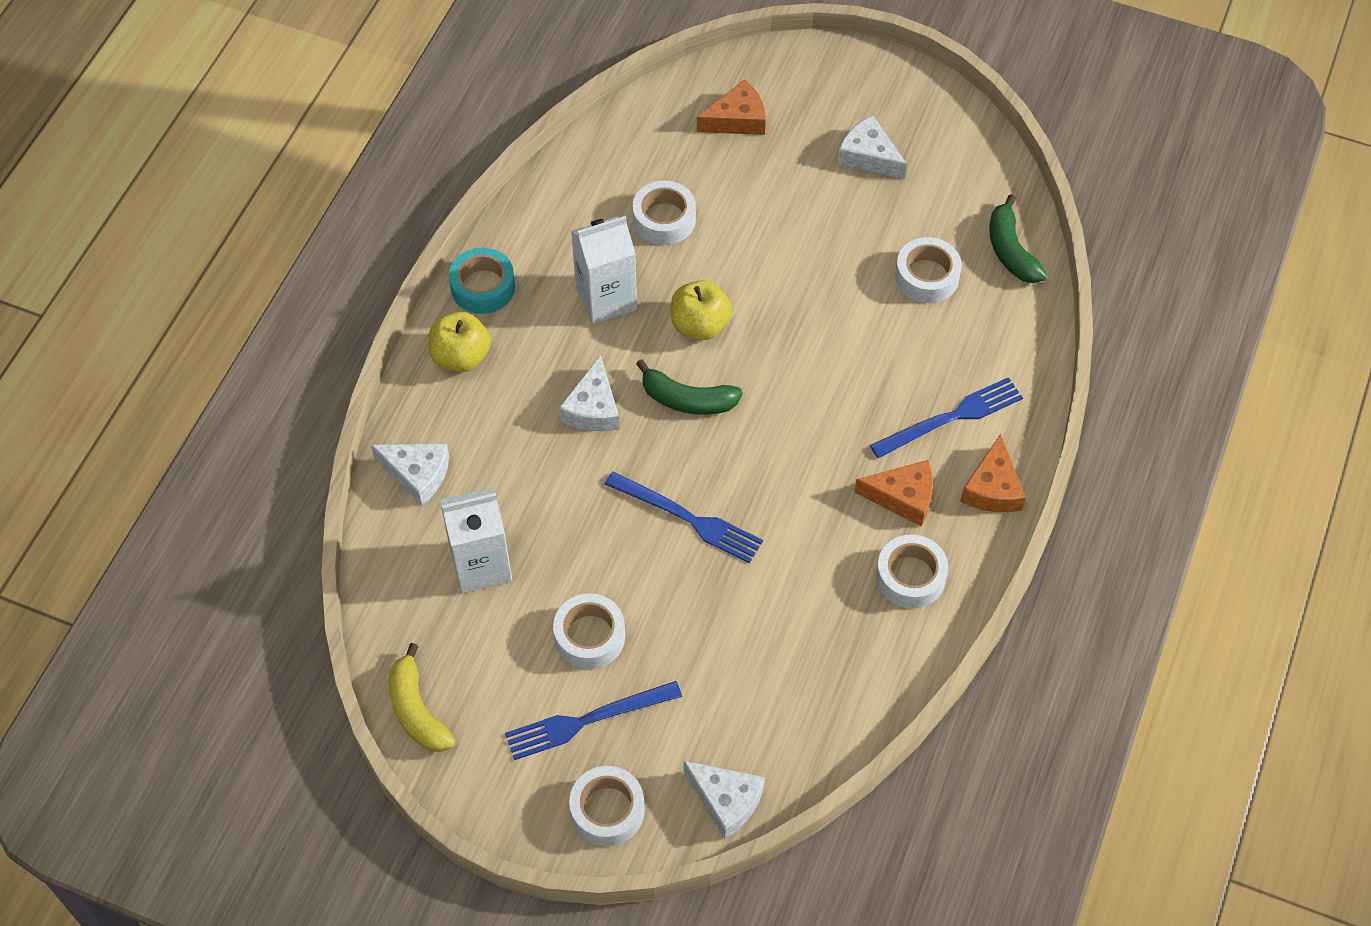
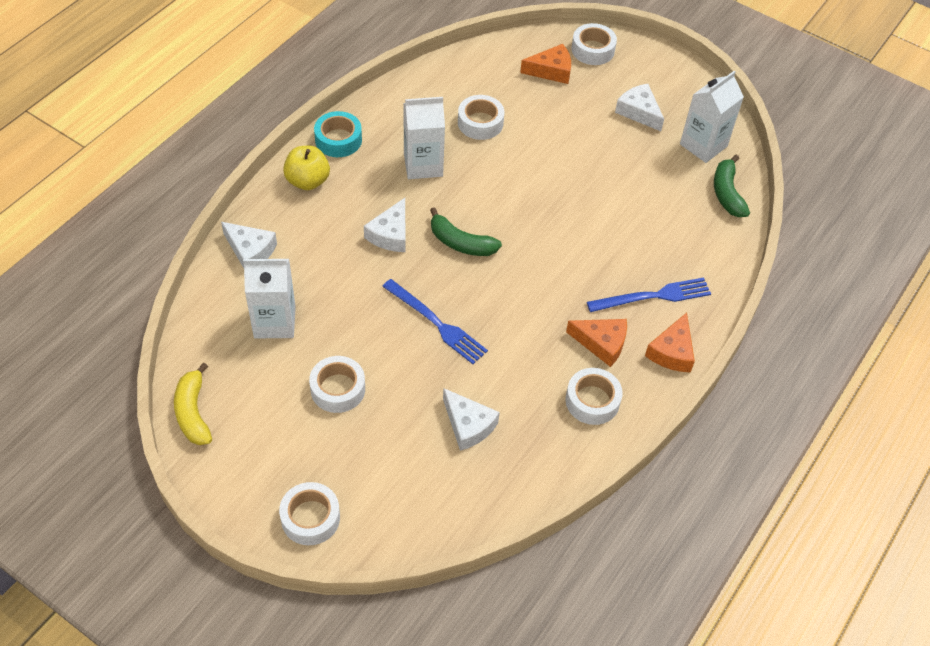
camera: 10 degrees right, 5 degrees down
blue fork [505,681,682,760] -> none
yellow apple [671,280,732,340] -> none
white cheese [683,761,765,839] -> white cheese moved to [443,388,500,451]
white tape [895,237,962,303] -> white tape moved to [571,23,617,65]
none -> white carton [680,71,744,163]

